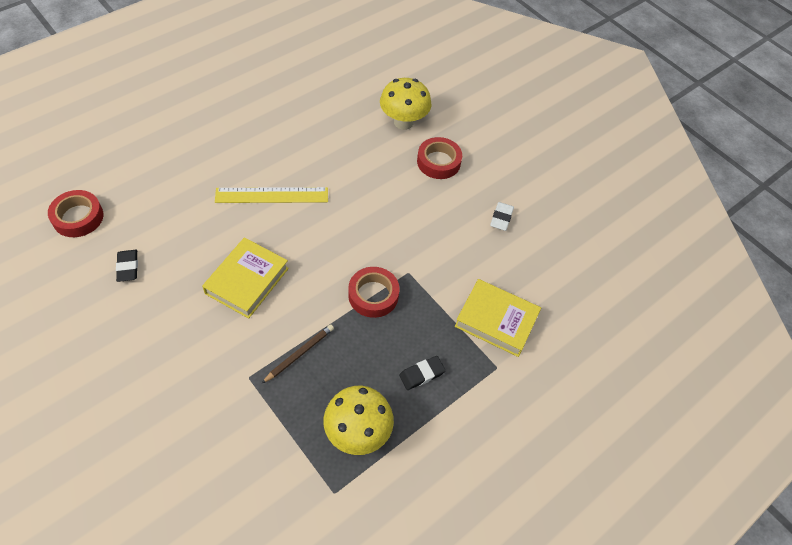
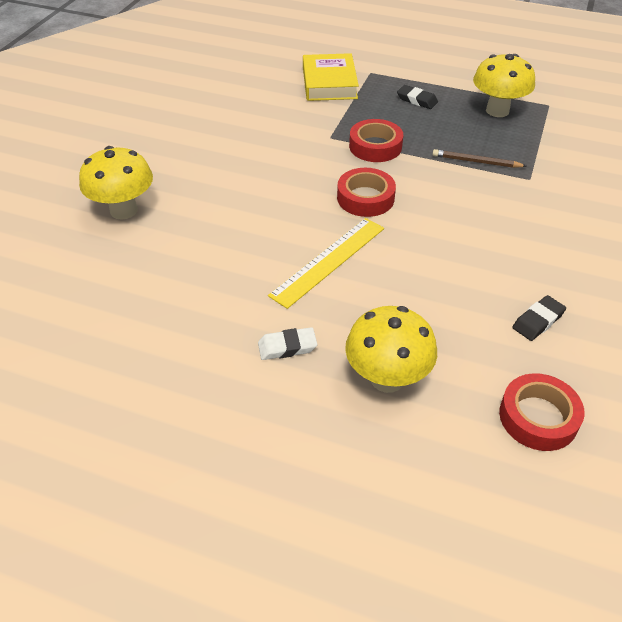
camera: 115 degrees left, 10 degrees down
yellow book [202,237,289,319] -> none
yellow ruler [215,187,328,203] -> yellow ruler turned 75 degrees clockwise [268,218,384,309]
red tape [417,137,462,179] -> red tape moved to [337,168,396,217]
white eraser [490,202,514,231] -> white eraser moved to [258,327,317,360]
none -> yellow mushroom [345,306,437,393]

